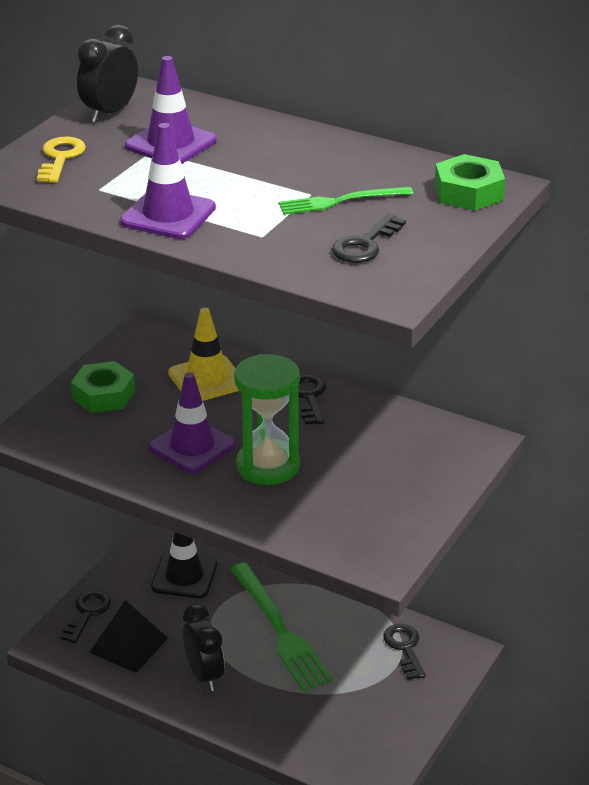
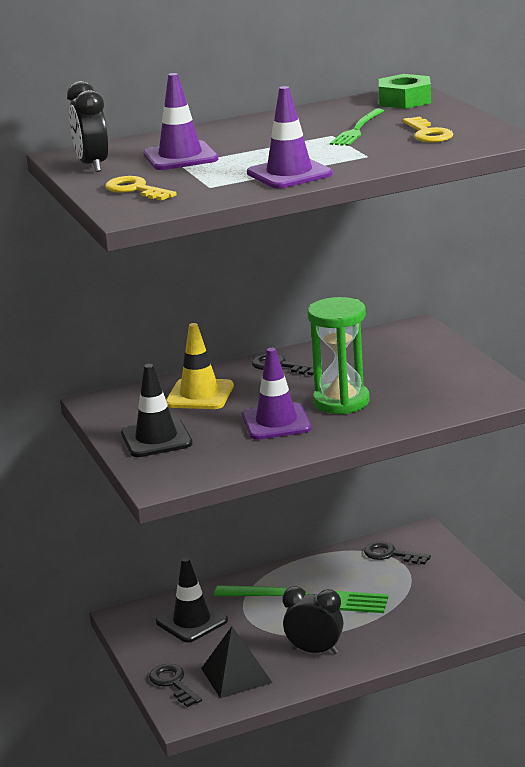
camera: 50 degrees left, 10 degrees down
green nut [71,361,135,413] -> black traffic cone [121,364,192,457]
black key [332,214,406,263] -> yellow key [403,116,454,143]

